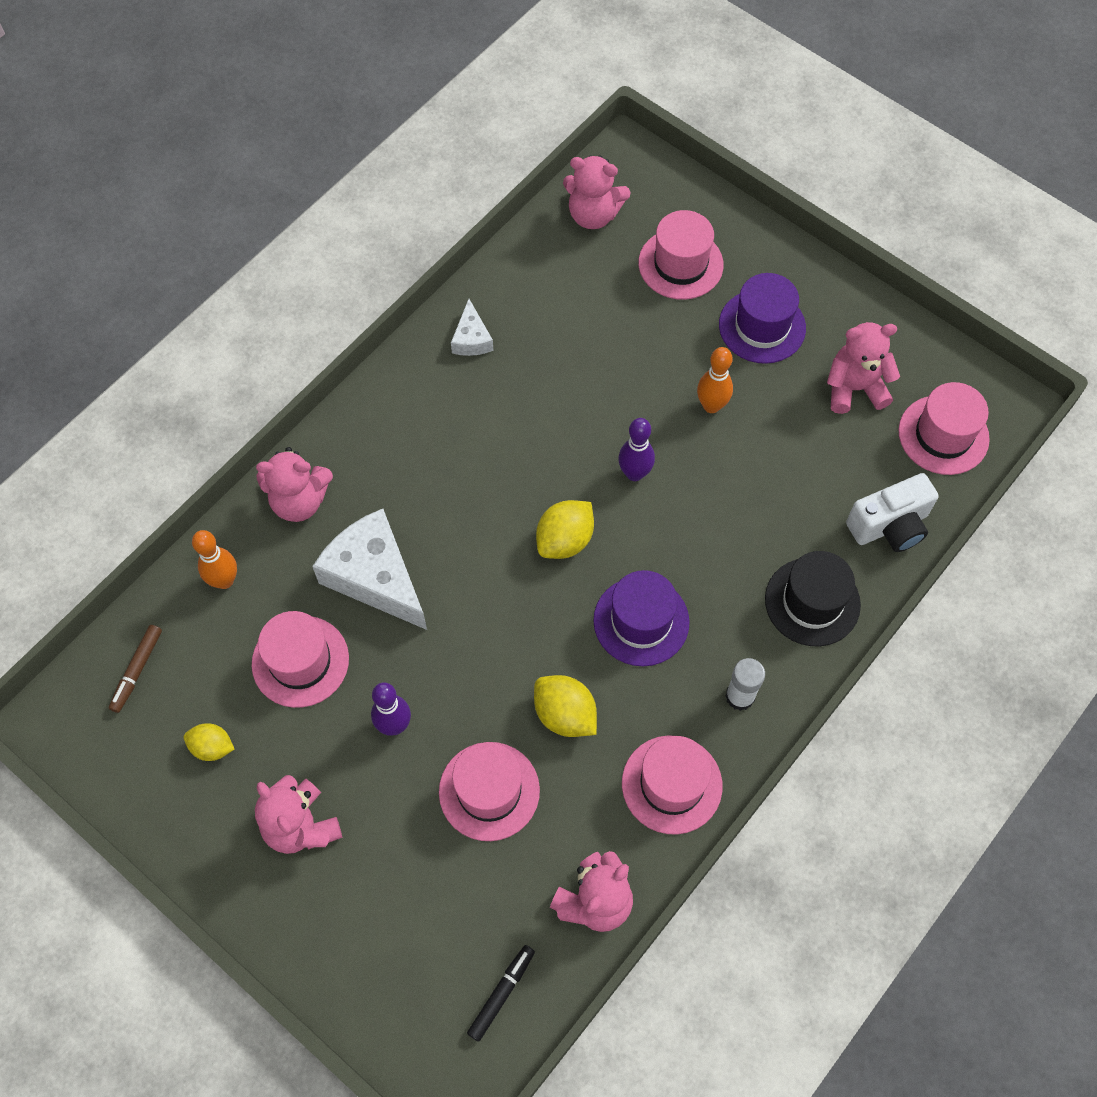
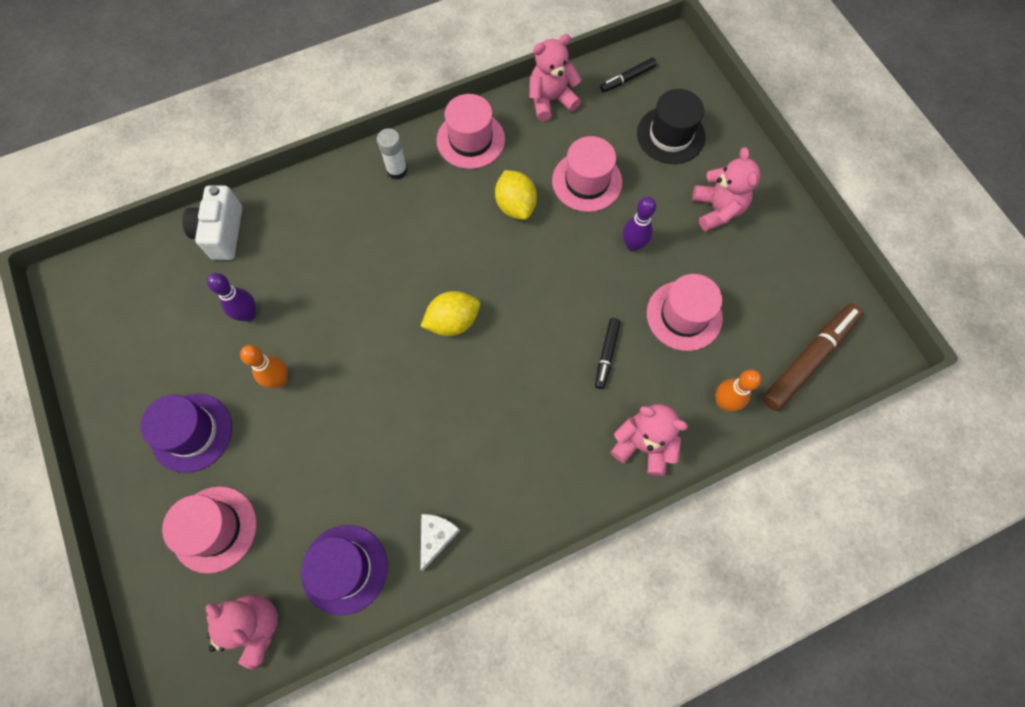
camera: 155 degrees left, 5 degrees up
brown marker [109,625,162,713] -> brown marker [762,304,863,411], size x1.88
yellow lemon [184,723,234,761] -> none
white cheese [312,509,427,630] -> black marker [595,318,620,389]
purple hat [593,570,690,666] -> purple hat moved to [301,525,387,615]
purple bowling pin [618,418,655,481] -> purple bowling pin moved to [207,273,256,322]
black hat [765,551,861,646] -> black hat moved to [637,89,705,164]
pink teddy bear [827,322,900,414] -> none
white camera [846,473,938,552] -> white camera turned 90 degrees counterclockwise [182,186,242,260]
pink hat [898,382,990,475] -> none

